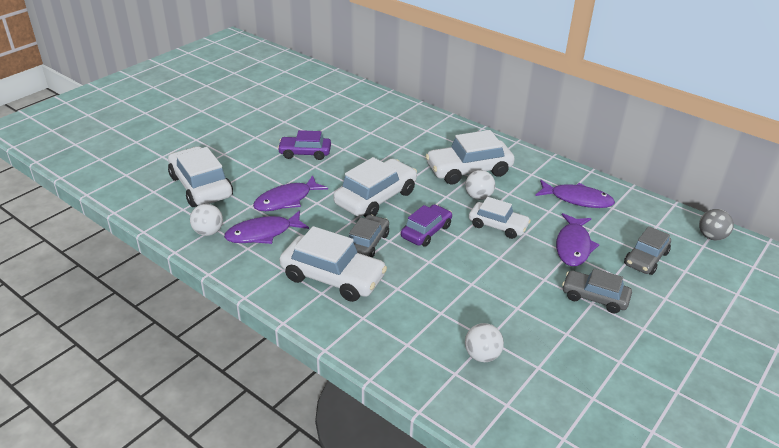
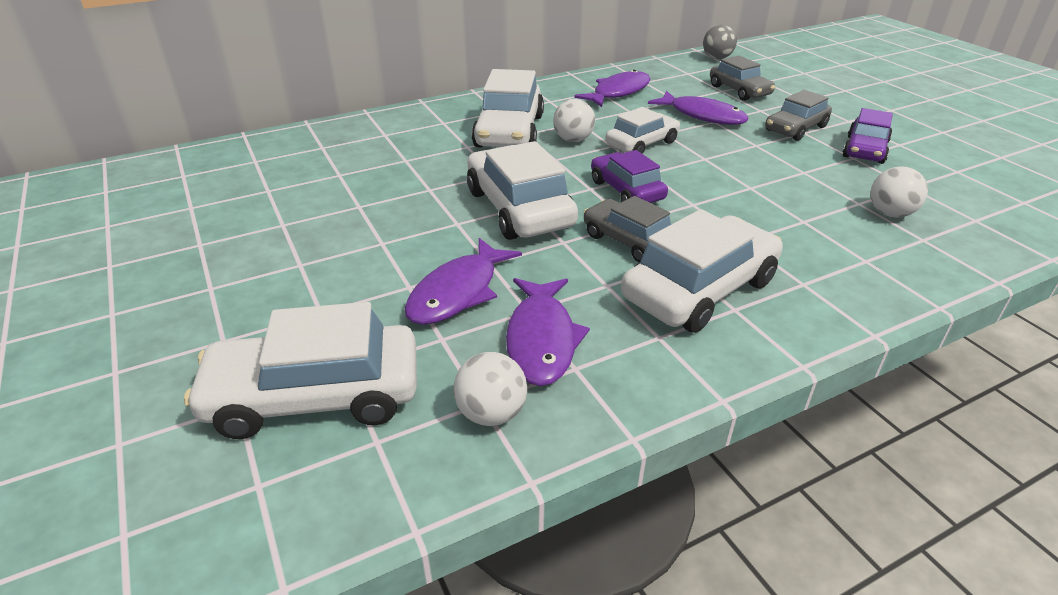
camera: 65 degrees left, 0 degrees up
purple fish [253,175,328,211] -> purple fish turned 45 degrees clockwise [404,238,522,325]
purple car [277,130,331,160] -> purple car moved to [843,108,893,164]

